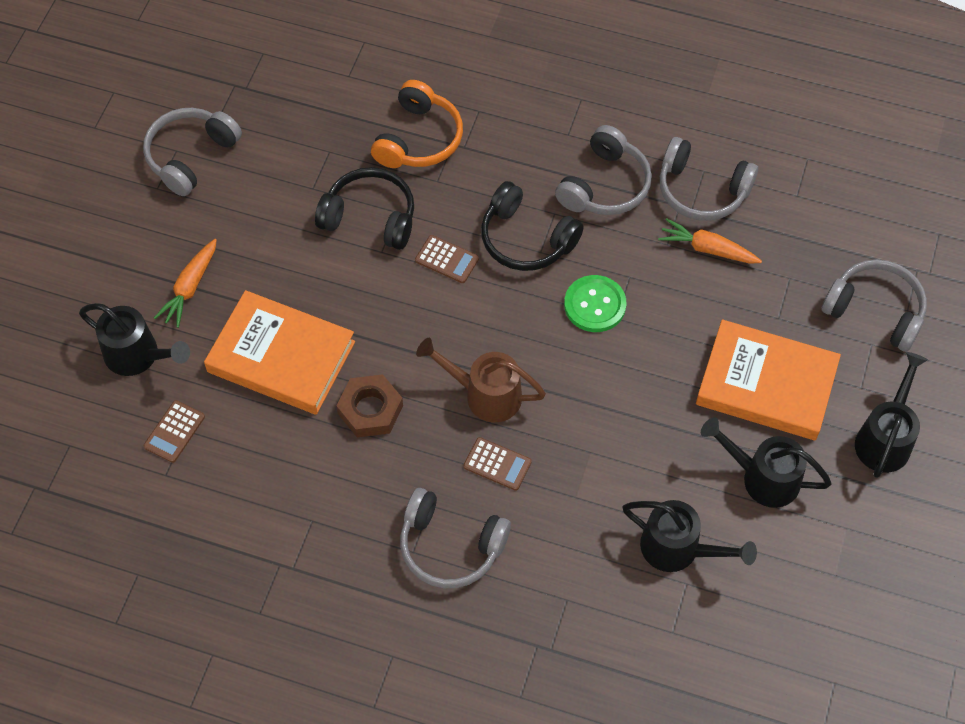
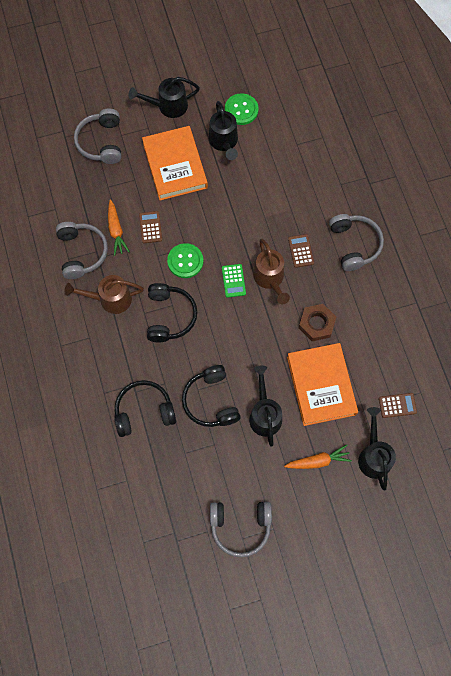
camera: 125 degrees left, 10 degrees up
orange headphones [371,80,463,168] -> black headphones [114,380,176,437]
brown calculator [415,235,479,283] -> brown calculator moved to [139,211,162,243]
grey headphones [555,125,652,215] -> brown watering can [65,275,144,314]
black watering can [623,500,757,572] -> black watering can moved to [249,365,282,447]
none -> green calculator [222,264,246,298]
none -> green button [225,93,259,125]

